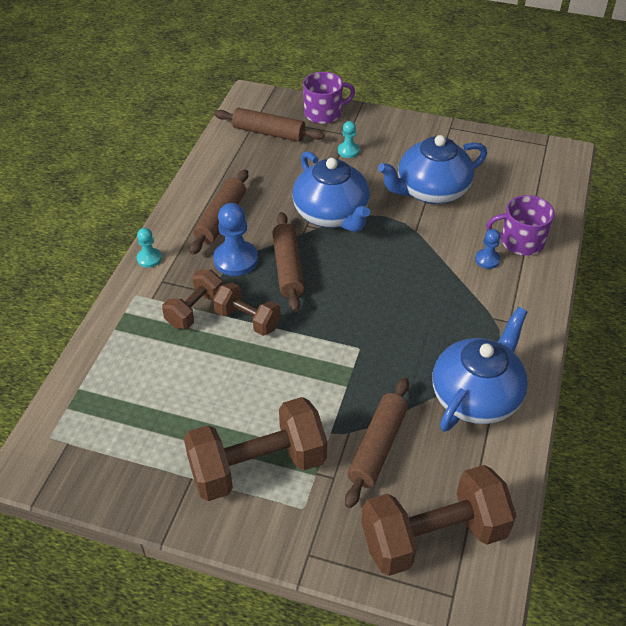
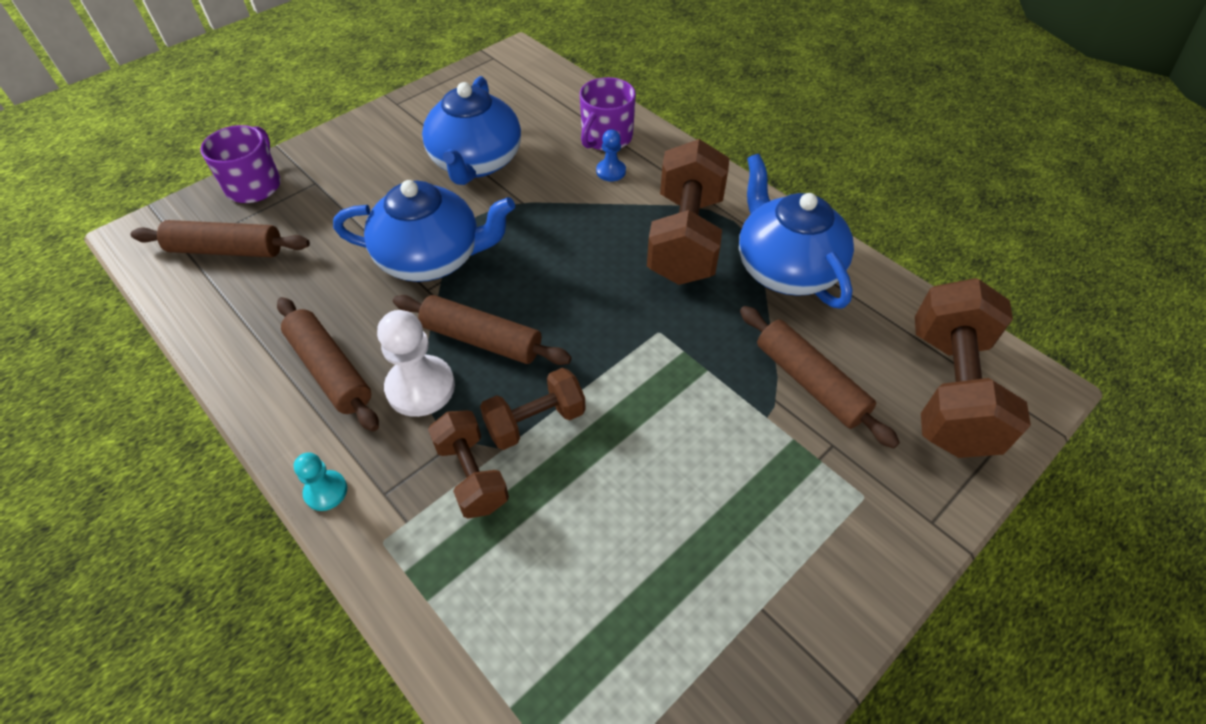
camera: 60 degrees left, 5 degrees up
brown dumbbell [184,397,327,501] -> brown dumbbell moved to [647,139,730,285]
blue pawn [213,203,258,276] -> white pawn [377,310,455,417]
brown rolling pin [214,108,325,142] -> brown rolling pin turned 45 degrees clockwise [131,220,310,257]
turquoise pawn [338,121,359,158] -> none

